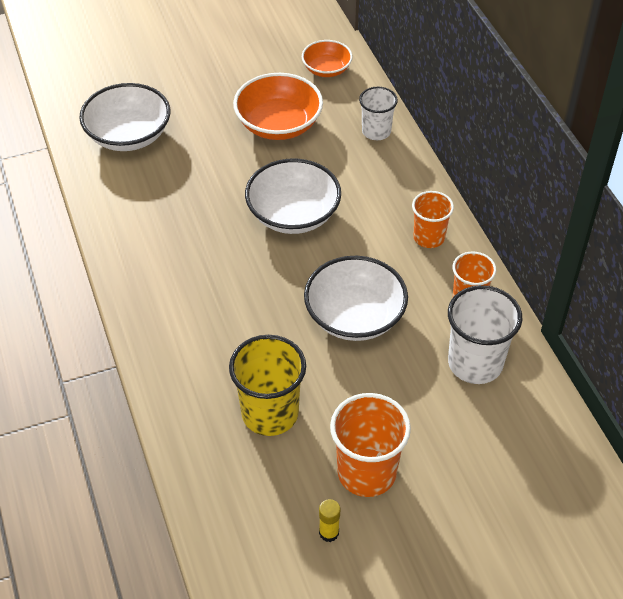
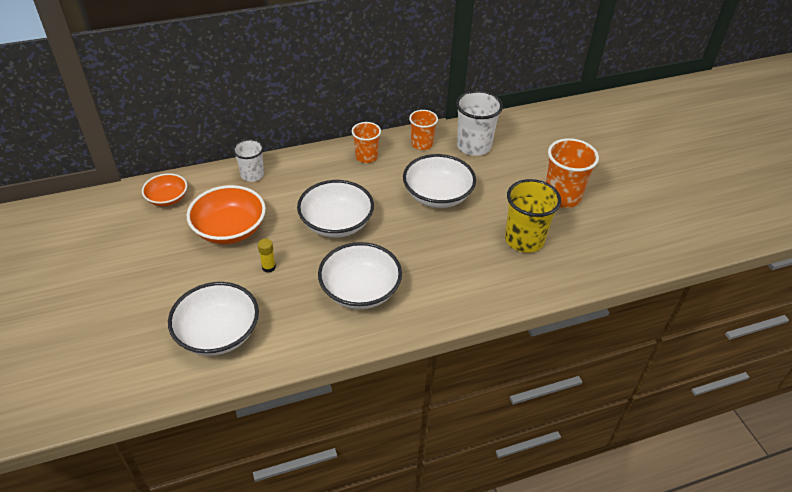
camera: 90 degrees left, 5 degrees down
yellow glue stick [319,499,340,542] -> yellow glue stick moved to [258,239,276,273]
none -> white bowl [318,242,402,309]

